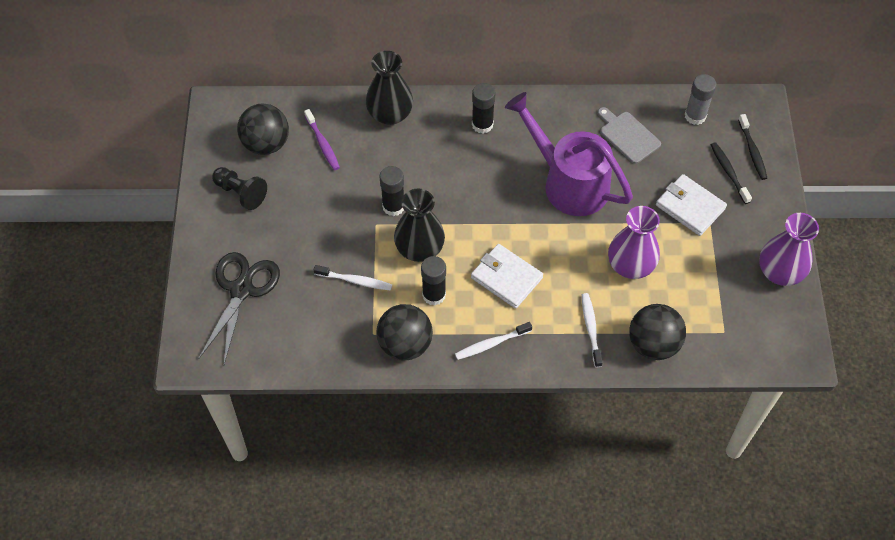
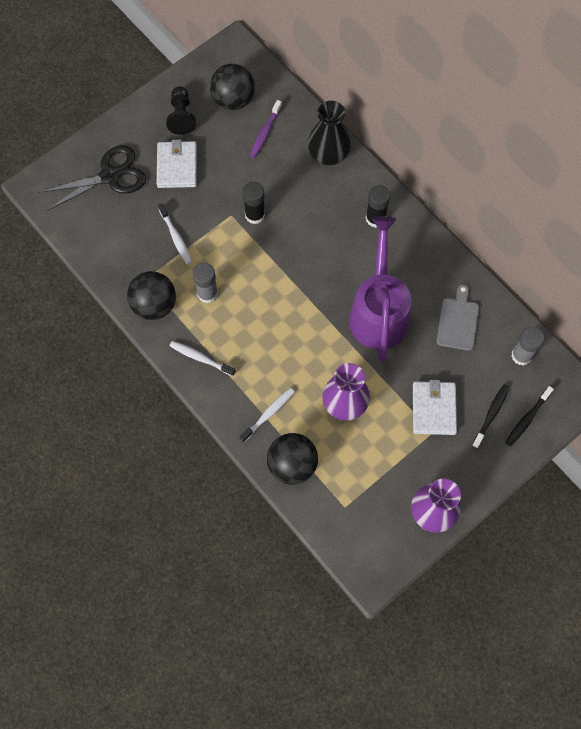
camera: 50 degrees right, 10 degrees up
black vase [394,189,445,262] -> none
black glue stick [421,256,446,306] -> grey glue stick [193,263,218,303]
white wallet [471,244,543,309] -> white wallet moved to [157,139,197,188]

